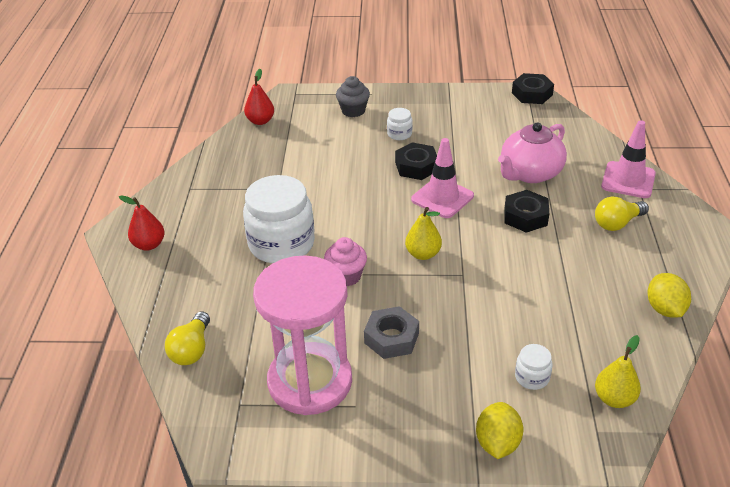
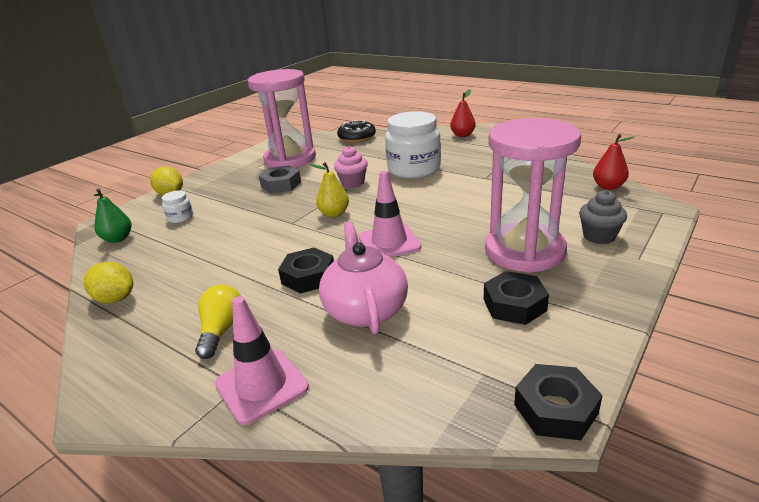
camera: 125 degrees right, 10 degrees down
yellow light bulb [165,311,210,365] -> black donut [337,120,376,143]
white jar [387,108,413,140] -> pink hourglass [485,118,581,273]
black nut [395,142,437,180] -> black nut moved to [484,271,549,325]
yellow pear [595,335,641,408] -> green pear [93,188,132,243]

